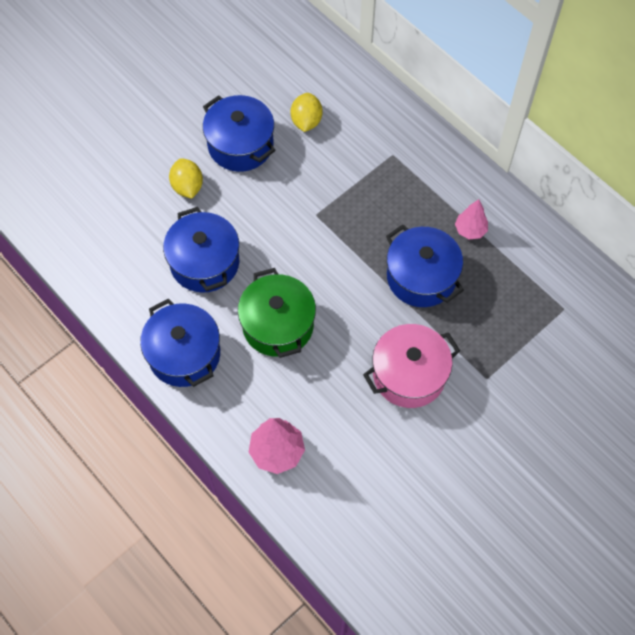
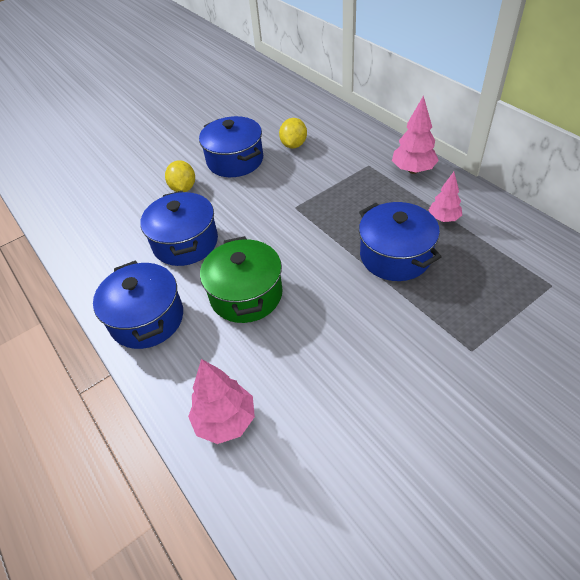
camera: 10 degrees right, 15 degrees down
pink pot [363,324,460,408] -> none
none -> pink tree [392,95,439,174]

